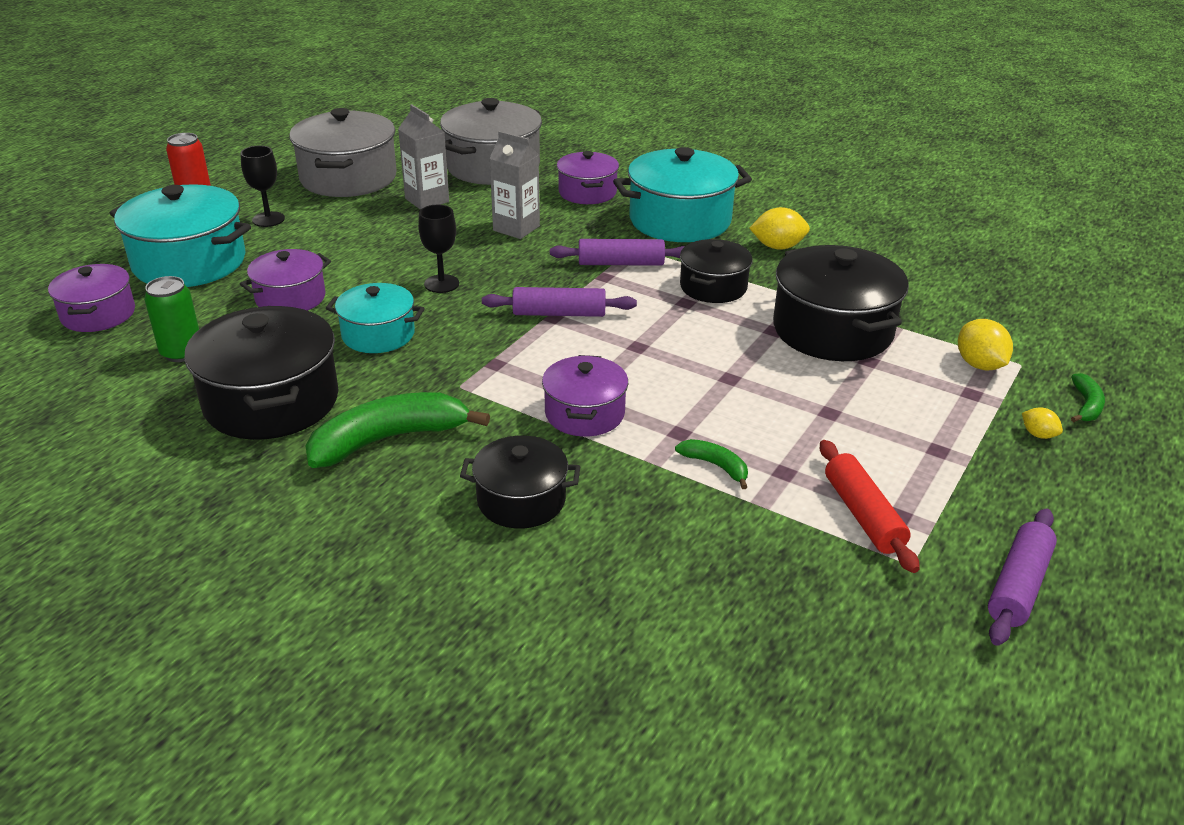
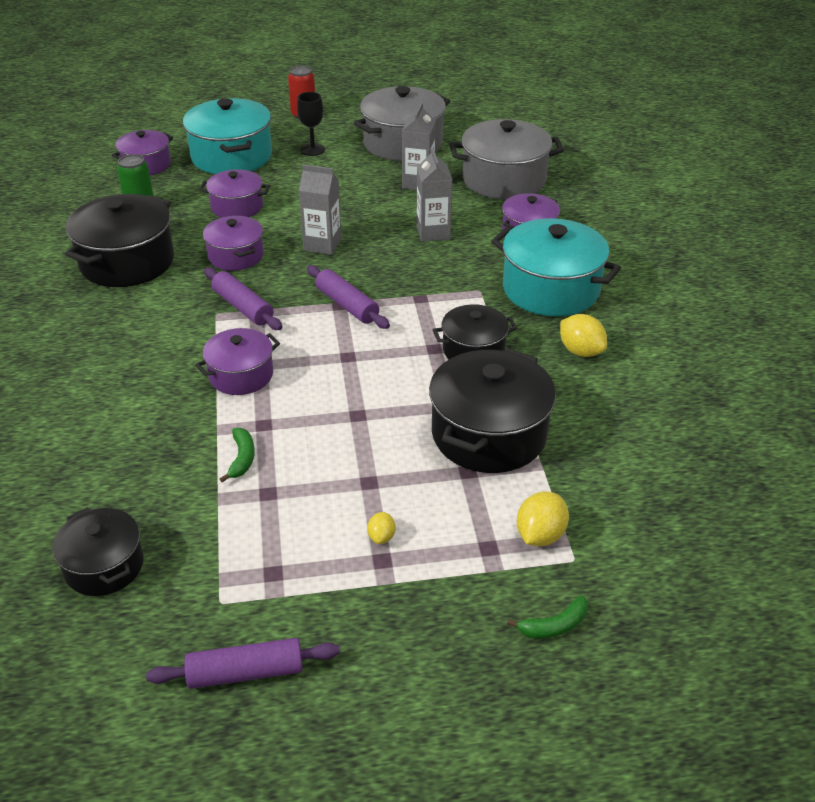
camera: 50 degrees right, 5 degrees up
green banana [305,392,490,468] -> none
turquoise pot [326,283,425,353] -> purple pot [203,216,264,271]
black goblet [418,205,459,293] -> grey carton [299,164,342,255]
black pot [460,436,580,529] -> black pot moved to [52,507,144,596]
purple rolling pin [550,239,685,266] -> purple rolling pin moved to [204,267,282,330]
red rolling pin [820,440,920,573] -> none
yellow lemon [1022,407,1063,439] -> yellow lemon moved to [367,512,396,544]

